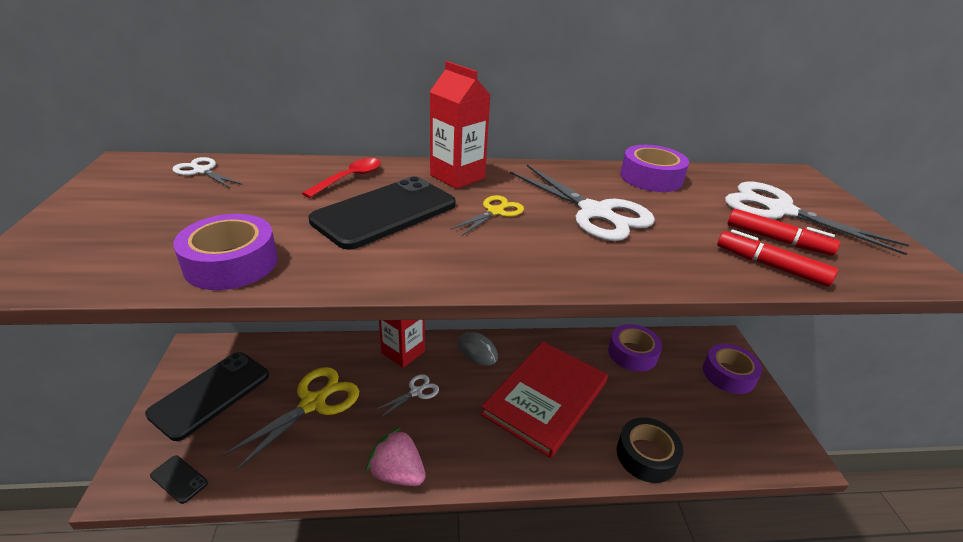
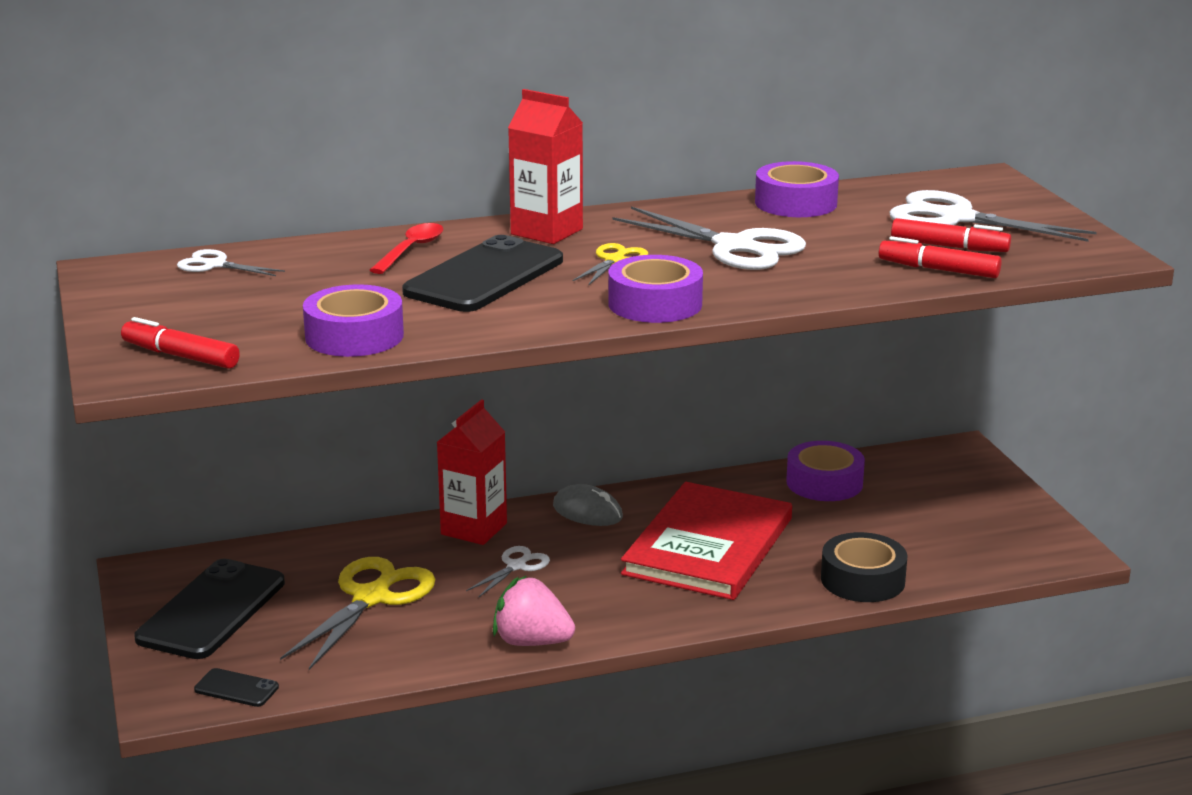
camera: 10 degrees left, 10 degrees down
purple tape [703,344,762,394] -> purple tape moved to [608,255,703,323]
none -> red marker [121,317,240,369]

